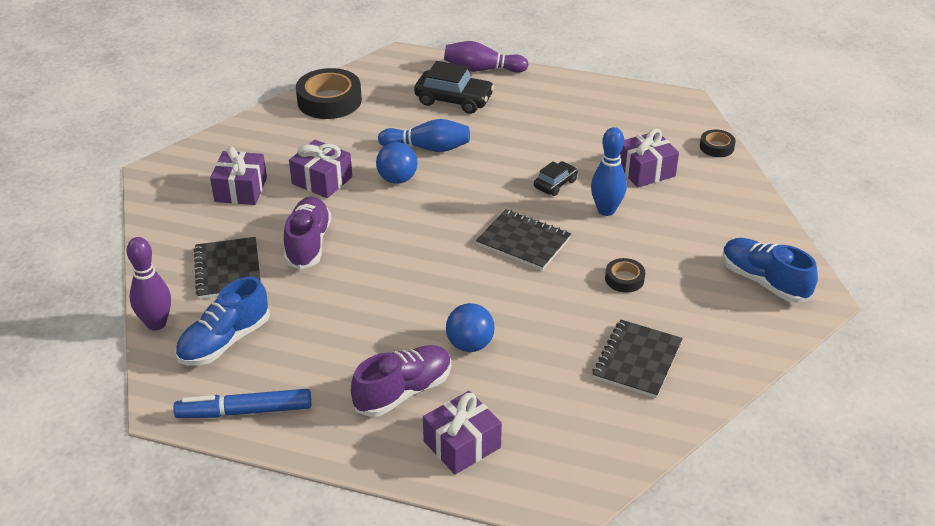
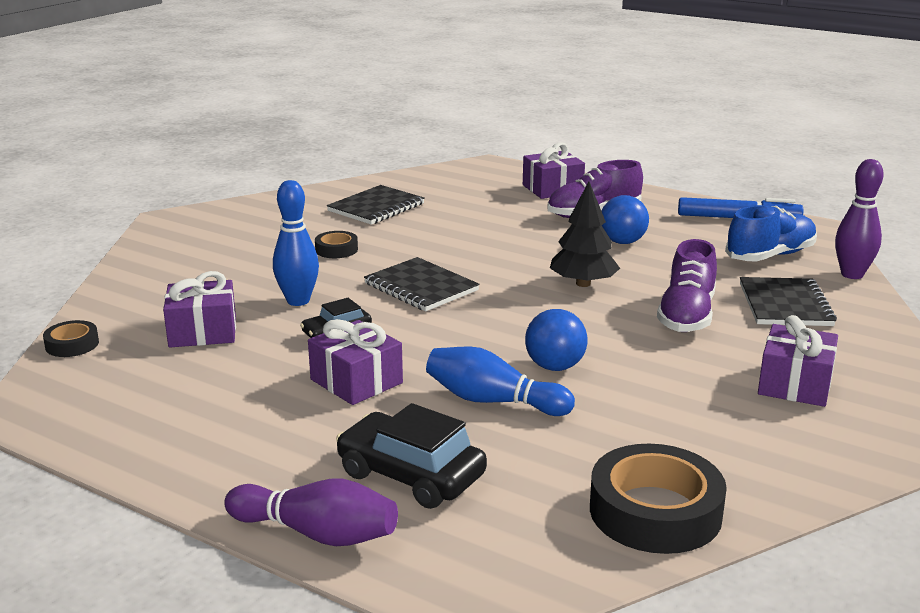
camera: 165 degrees left, 15 degrees down
purple gift [289,140,352,198] -> purple gift moved to [308,319,403,405]
blue ball [446,303,495,352] -> blue ball moved to [602,195,649,244]
blue shoe [723,238,818,303] -> none
none -> black tree [550,182,620,287]

